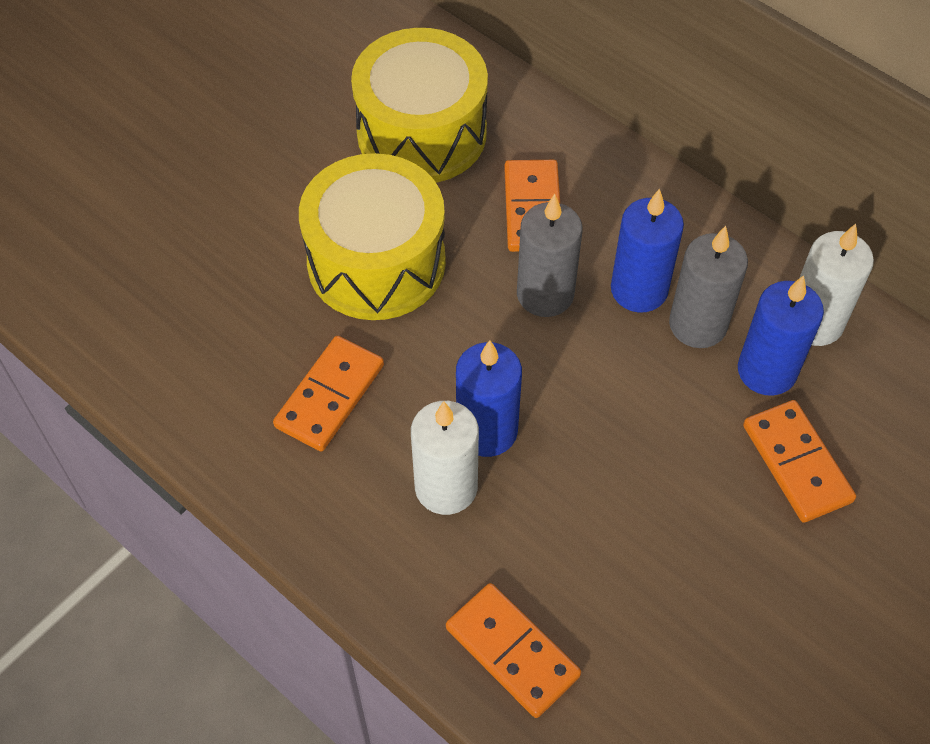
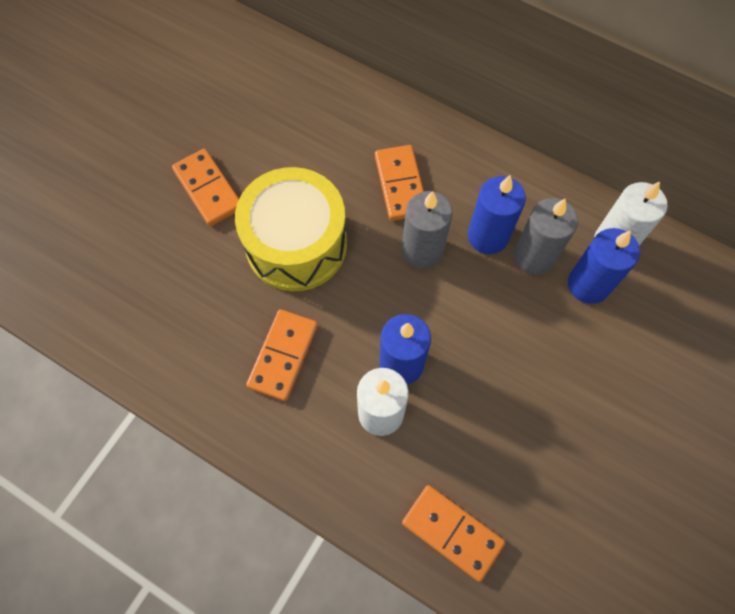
camera: 10 degrees left, 10 degrees up
yellow drum [351,28,488,183] -> none
orange domino [743,400,856,523] -> orange domino moved to [172,149,239,226]

